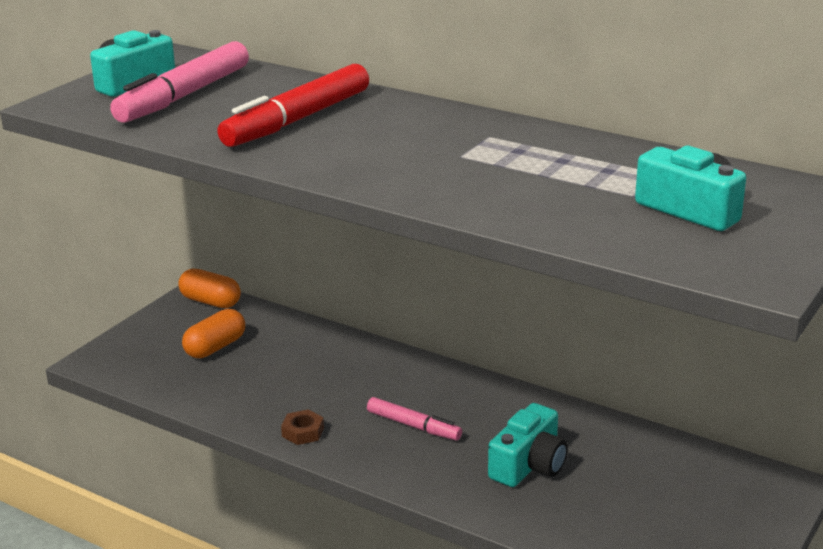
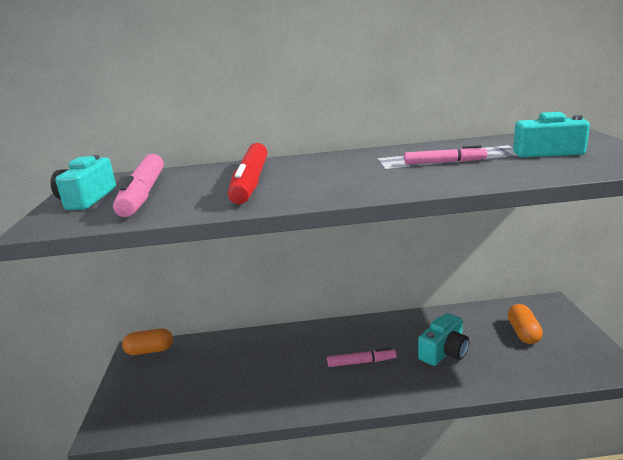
camera: 35 degrees left, 5 degrees down
orange capsule [182,309,245,358] -> orange capsule moved to [508,304,543,344]
brown nut [281,410,324,445] -> none
turquoise camera [488,403,568,487] -> turquoise camera turned 45 degrees clockwise [418,313,470,366]
none -> pink marker [404,145,487,164]

